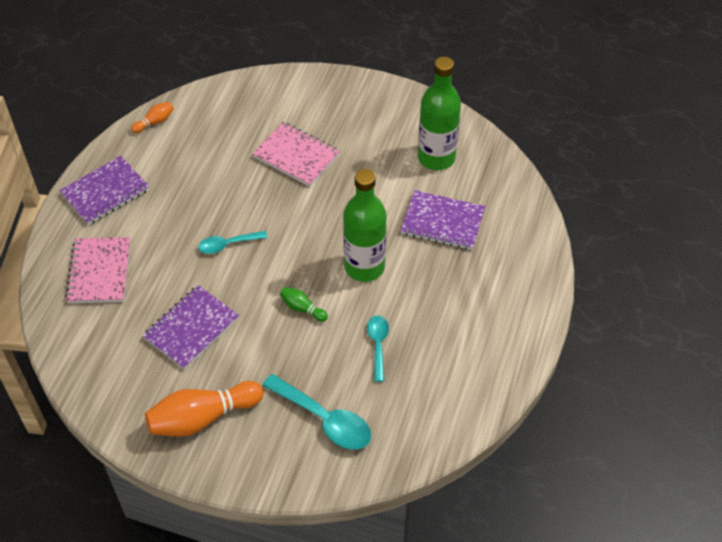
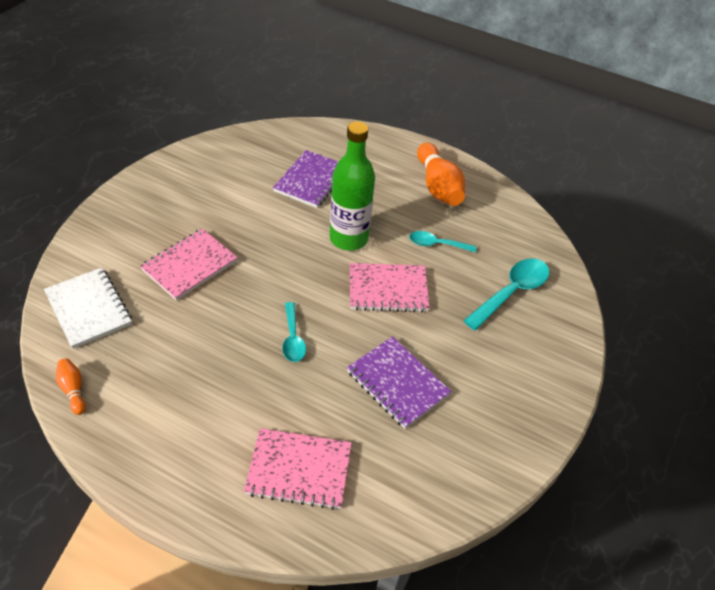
camera: 85 degrees left, 5 degrees down
purple notebook [59,156,149,225] -> none
orange bowling pin [145,381,263,437] -> orange bowling pin moved to [417,143,465,206]
green bowling pin [280,287,328,322] -> pink notebook [350,263,430,312]
green bottle [418,57,461,170] -> none
none -> white notebook [44,267,132,349]

